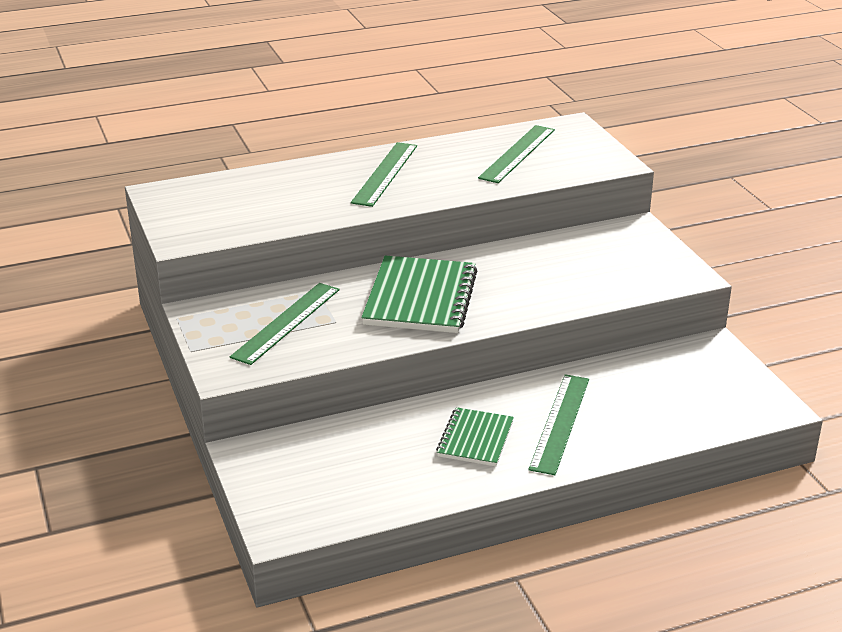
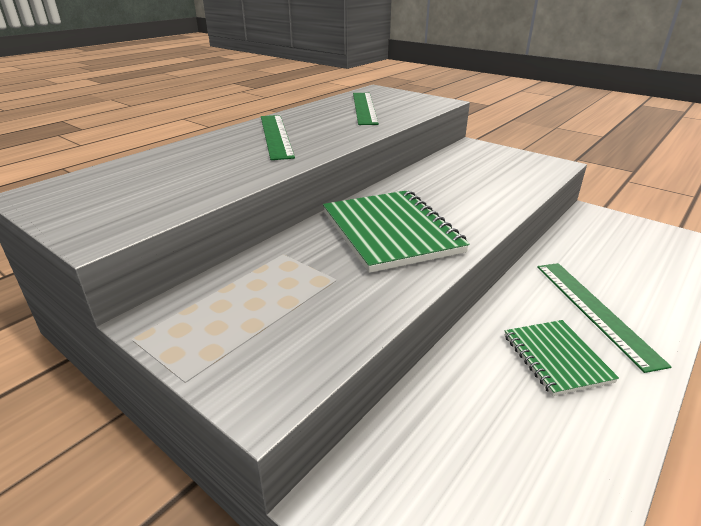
camera: 30 degrees left, 0 degrees up
green ruler [230,283,340,365] -> none

